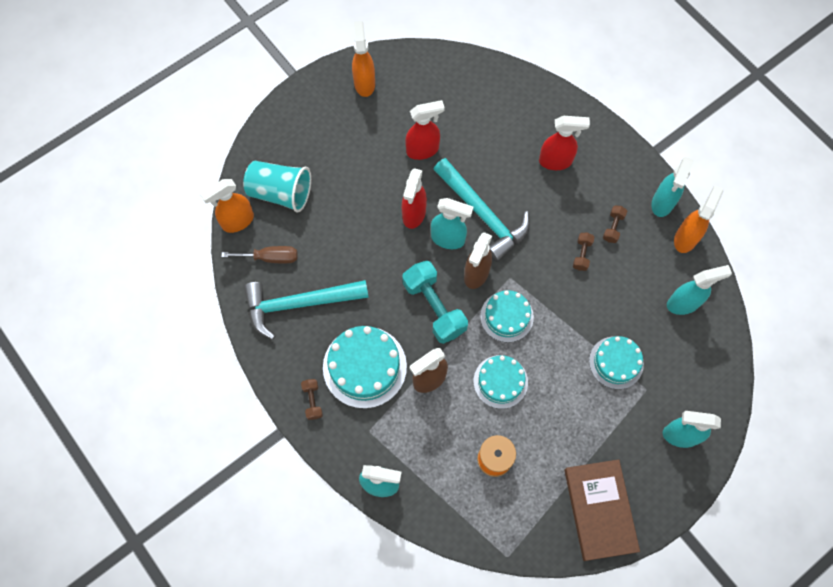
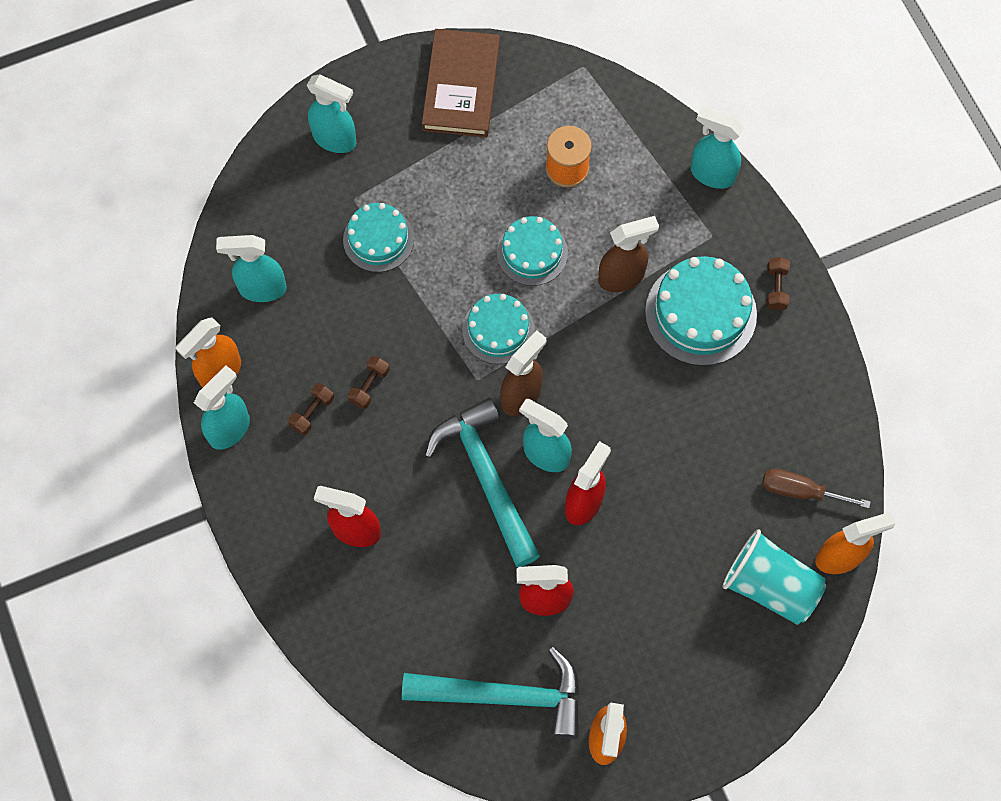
camera: 165 degrees left, 0 degrees up
turquoise hammer [244,280,369,340] -> turquoise hammer moved to [402,647,580,738]
turquoise dumbbell [402,260,468,344] -> none

